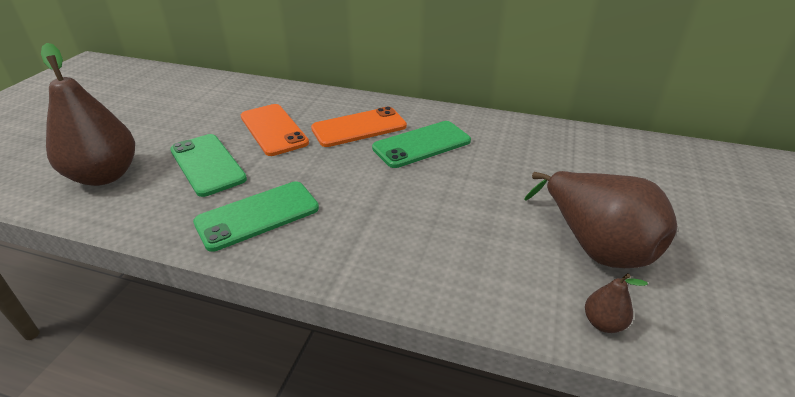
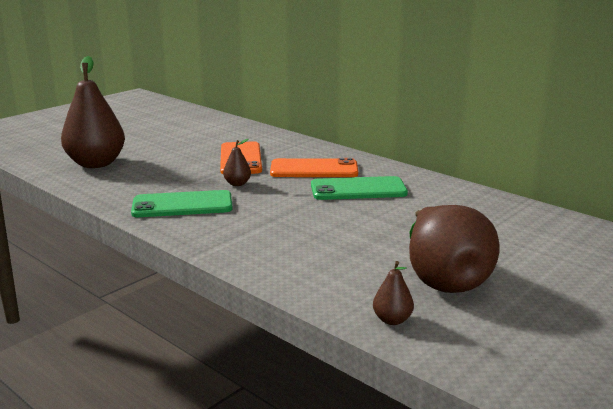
camera: 25 degrees right, 15 degrees down
green phone [170,134,247,197] -> none
none -> brown pear [223,139,251,186]

